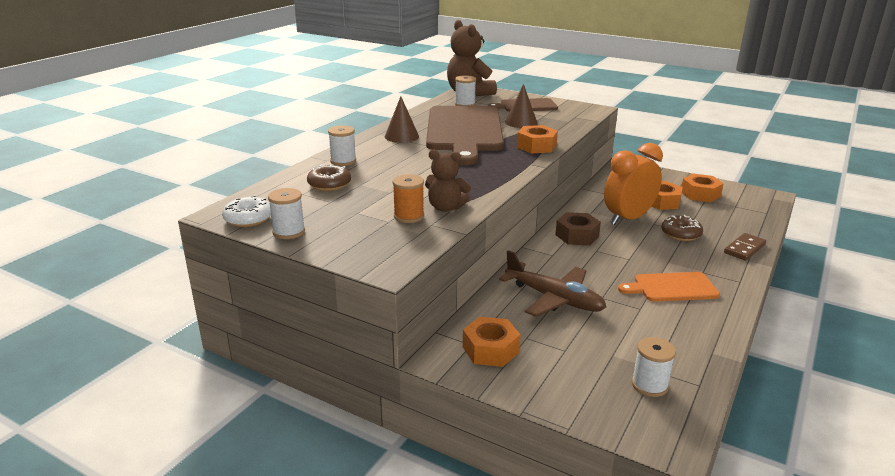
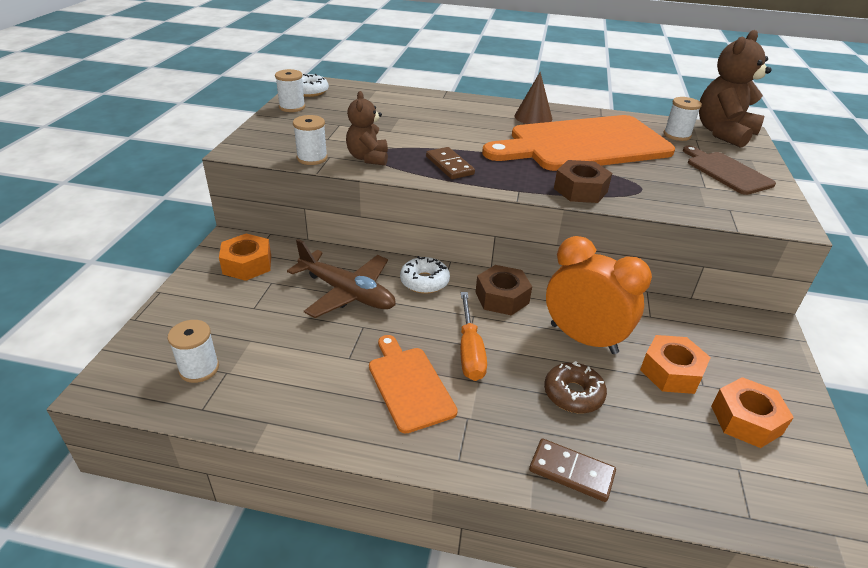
camera: 70 degrees right, 10 degrees up
brown donut [307,164,351,191] -> none
white spool [328,125,356,166] -> white spool moved to [293,115,328,165]
orange spool [393,174,424,223] -> none
brown cutting board [426,106,504,165] -> orange cutting board [482,115,675,171]
brown plane [499,250,606,317] -> brown plane turned 75 degrees counterclockwise [287,239,396,318]
brown cone [505,84,538,128] -> none
orange nut [517,125,558,154] -> brown nut [554,160,612,203]
none -> white donut [400,256,450,294]
none -> brown domino [426,147,475,179]
none -> orange screwdriver [460,292,487,381]

